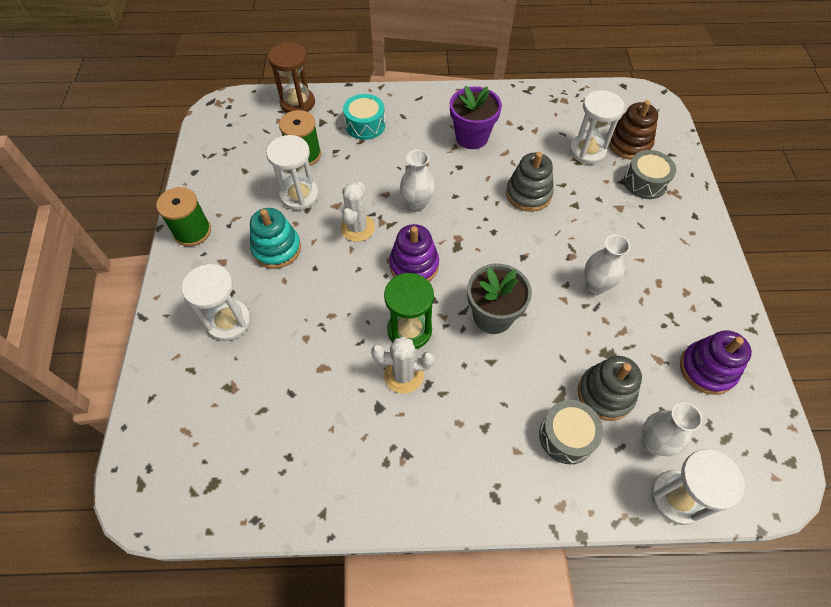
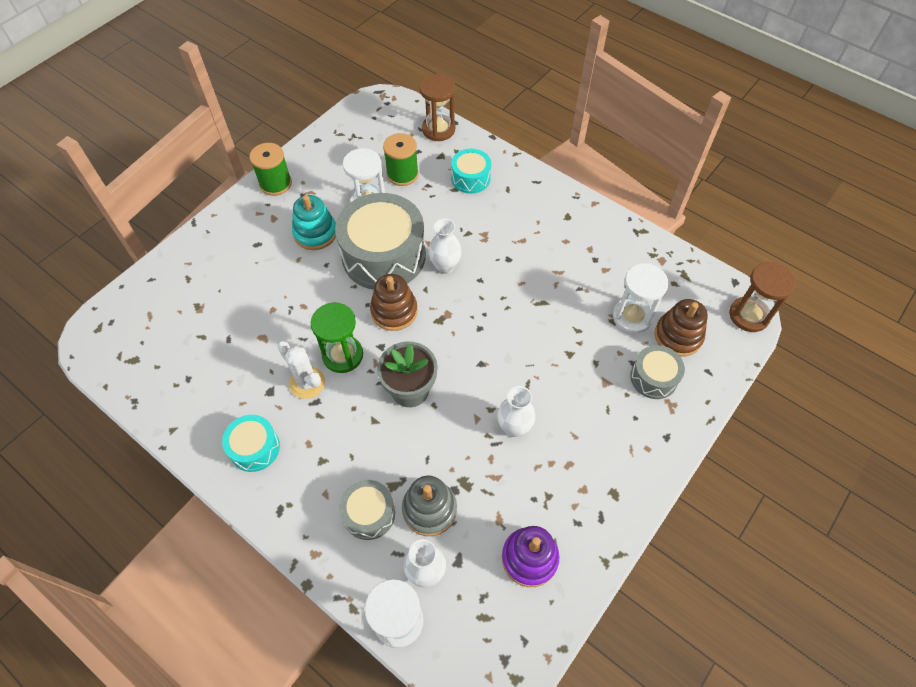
camera: 40 degrees right, 0 degrees up
white hourglass [182,264,251,341] -> none
white cactus [341,182,375,242] -> grey drum [335,193,426,290]
purple stacking toy [389,224,439,281] -> brown stacking toy [370,274,418,331]
purple flower pot [450,86,502,149] -> none
grey stacking toy [506,152,554,212] -> none
none -> turquoise drum [222,415,280,472]
none -> brown hourglass [729,262,796,332]

